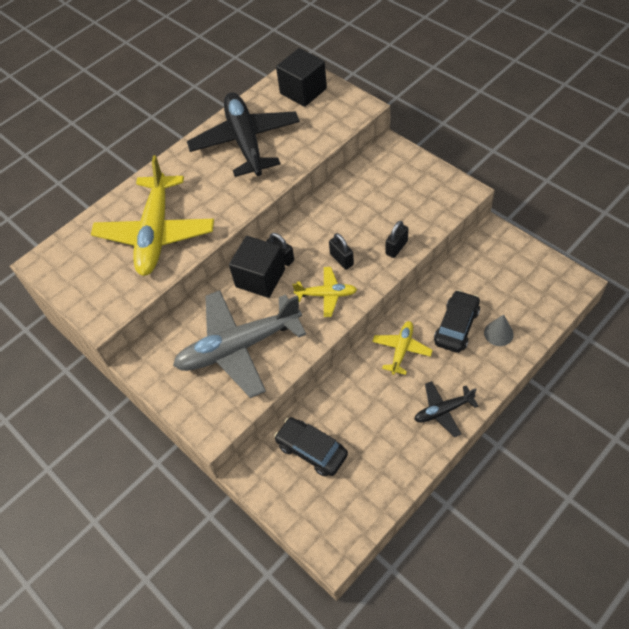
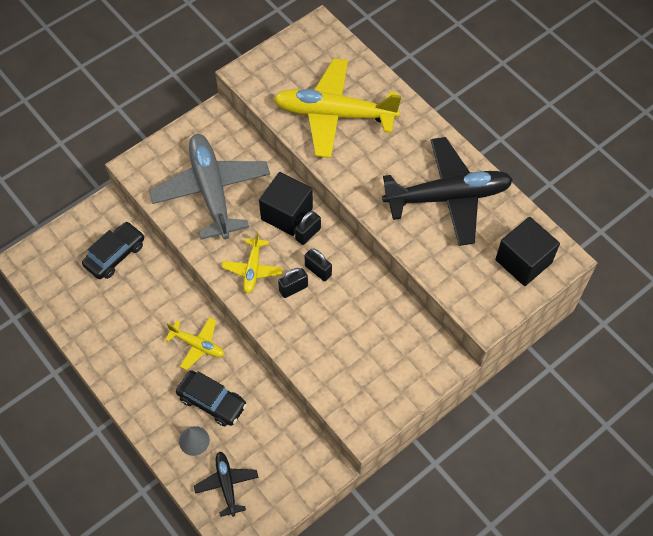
camera: 90 degrees right, 5 degrees up
black padlock [385,221,408,258] -> black padlock moved to [305,248,332,281]
black plane [414,381,479,437] -> black plane moved to [194,451,259,517]

